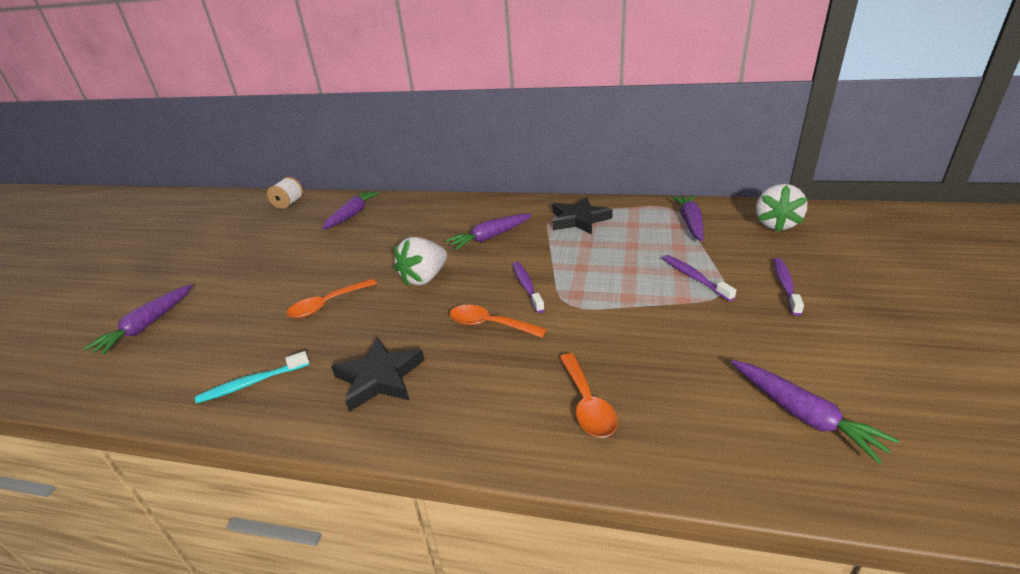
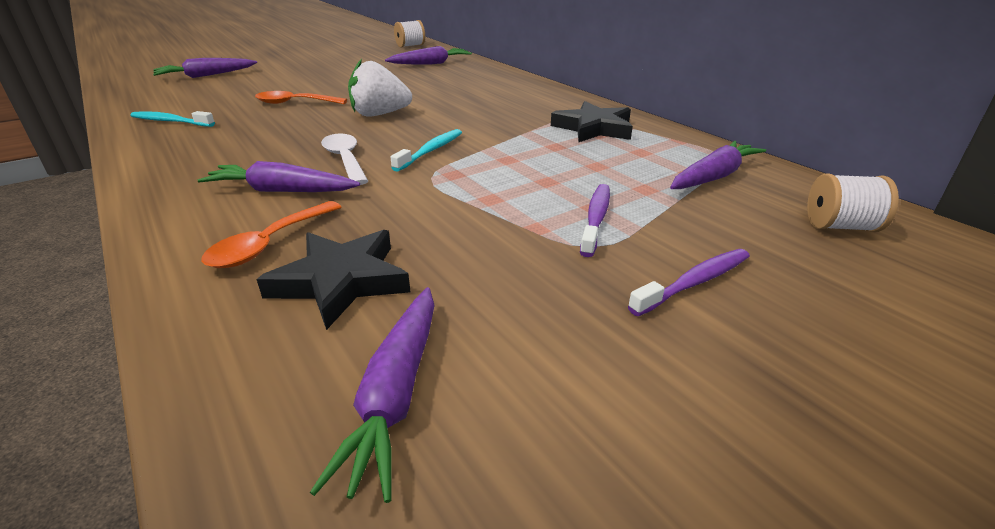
camera: 40 degrees right, 0 degrees up
black star [331,338,424,412] -> black star moved to [256,230,410,330]
purple carrot [445,214,532,250] -> purple carrot moved to [198,161,360,192]
orange spoon [449,305,547,338] -> white spoon [321,133,368,185]
purple toothbrush [512,261,545,313] -> turquoise toothbrush [391,129,462,172]
white strawberry [756,184,808,232] -> white spool [807,173,899,232]

